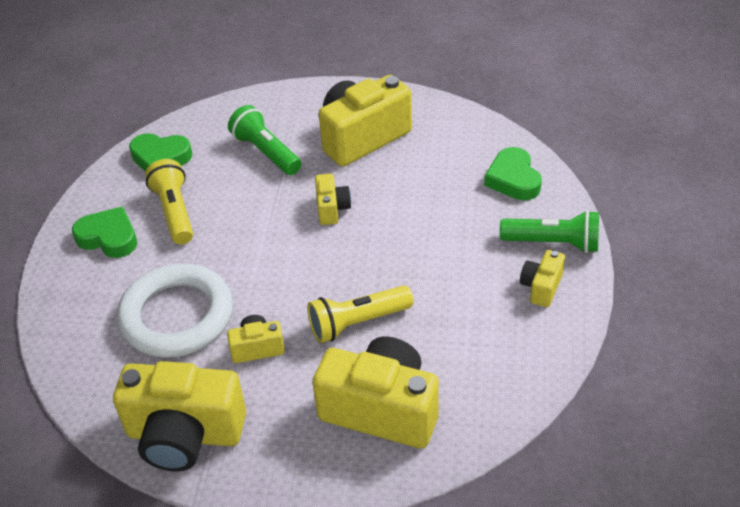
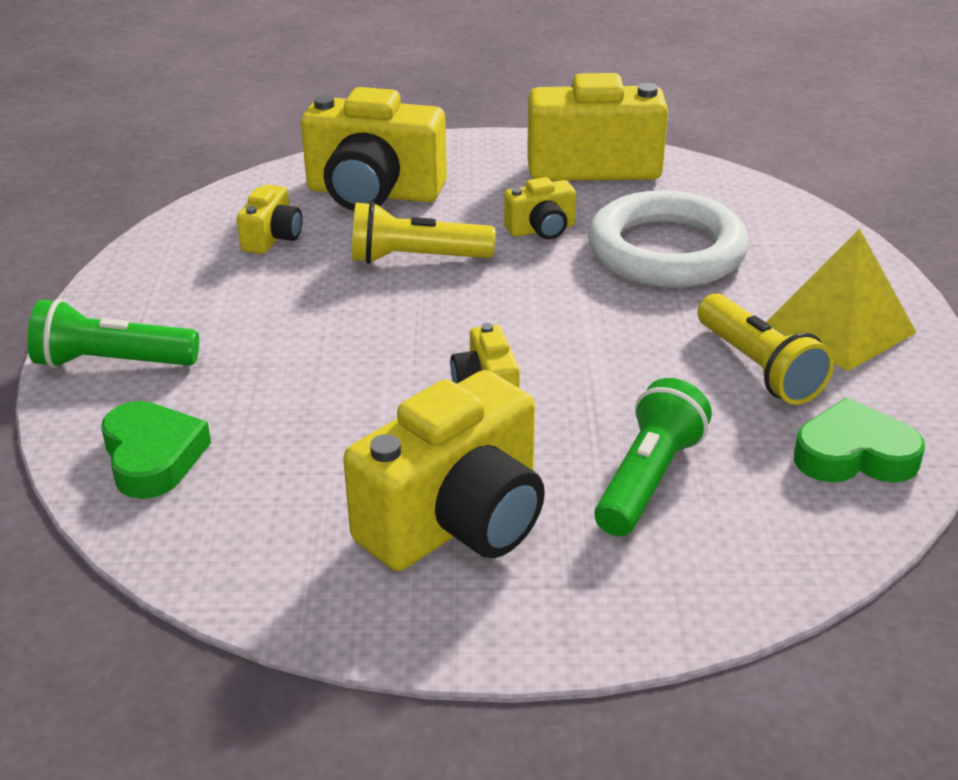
camera: 170 degrees right, 10 degrees down
green heart [72,206,137,258] -> yellow pyramid [766,228,917,371]
green flashlight [228,105,301,175] -> green flashlight turned 105 degrees counterclockwise [594,378,712,536]
yellow flashlight [307,286,413,343] -> yellow flashlight turned 150 degrees counterclockwise [352,201,495,264]
yellow camera [520,250,565,307] -> yellow camera moved to [237,184,302,254]

